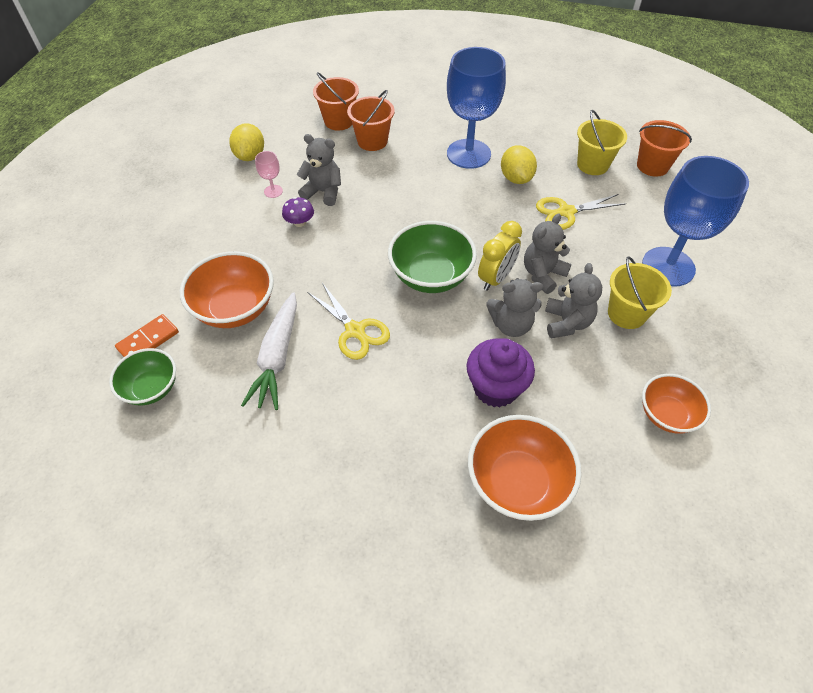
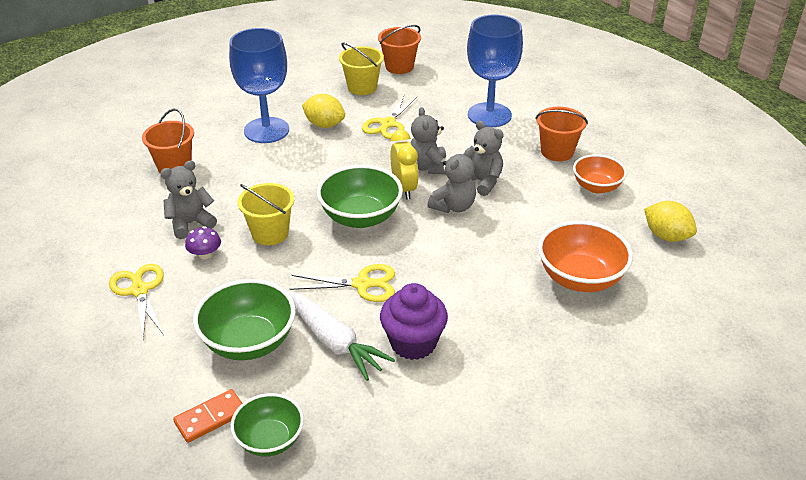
camera: 50 degrees left, 15 degrees down
orange domino [115,314,179,357] -> orange domino turned 60 degrees clockwise [173,389,242,443]
orange bowl [180,251,274,328] -> green bowl [193,279,296,360]
yellow lemon [229,123,264,161] -> yellow lemon moved to [644,201,697,242]
pink goblet [255,151,283,198] -> none
orange bucket [313,72,359,131] -> orange bucket moved to [536,107,588,161]
purple cupcake [466,338,535,407] -> purple cupcake moved to [380,283,448,360]
yellow bucket [608,257,672,329] -> yellow bucket moved to [238,183,294,245]
none -> yellow scissors [109,264,164,339]

